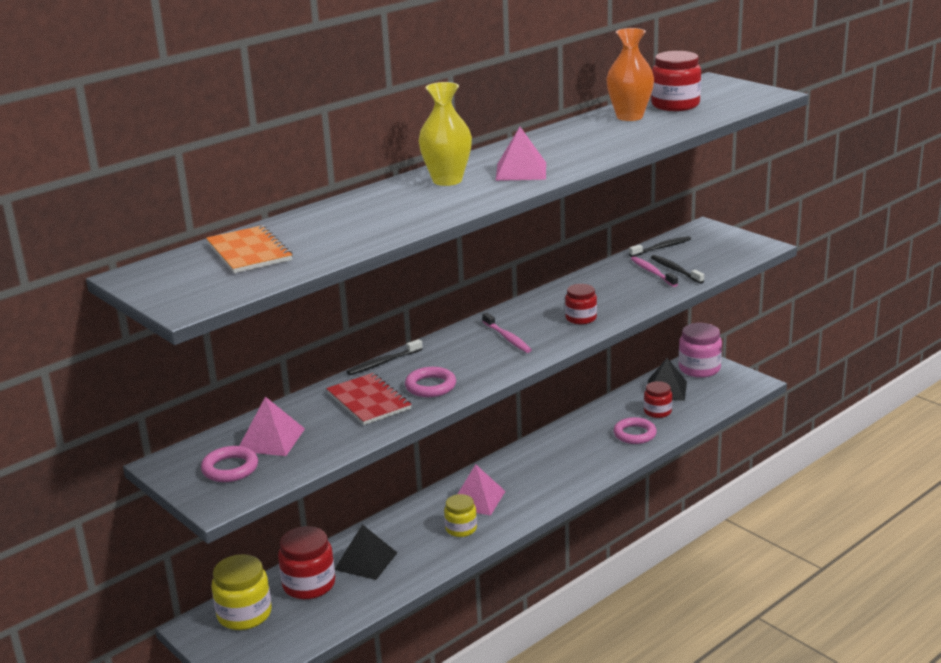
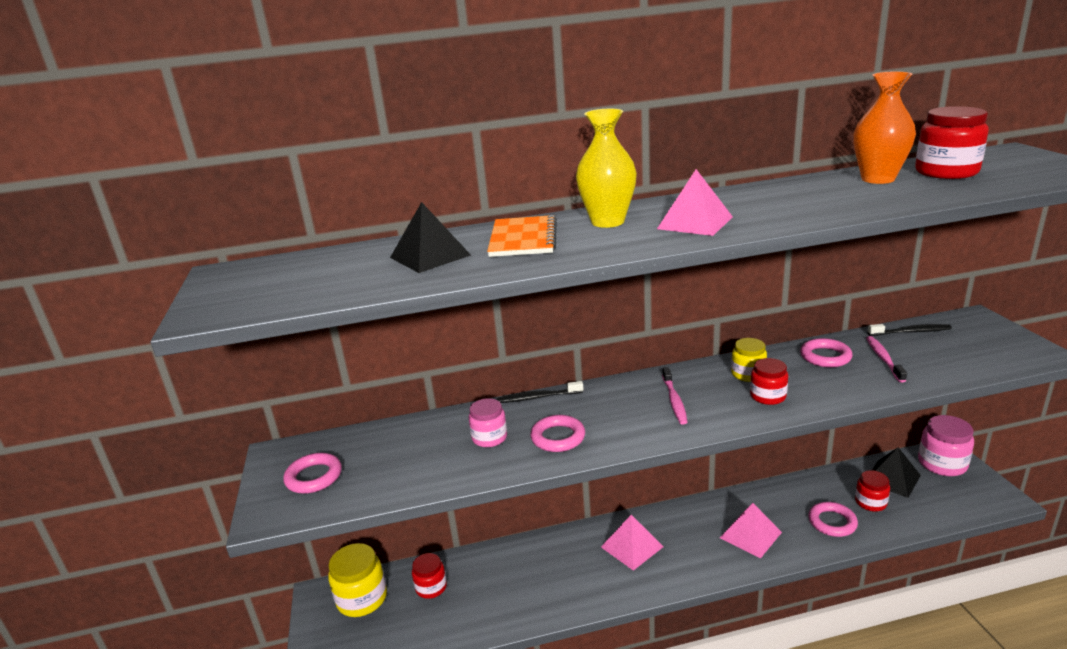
camera: 30 degrees right, 0 degrees up
orange notebook [206,225,293,273] -> orange notebook moved to [487,215,557,257]
pink pyramid [239,397,305,456] -> pink pyramid moved to [720,503,782,558]
red jar [278,526,335,599] -> red jar [412,553,447,599], size x0.63
red notebook [326,373,412,425] -> pink jar [469,398,507,447]
black pyramid [335,524,397,580] -> black pyramid moved to [390,202,471,273]
yellow jar [444,494,477,537] -> yellow jar moved to [731,338,767,382]
black toothbrush [651,255,704,284] -> none
none -> pink ring [800,338,852,367]

